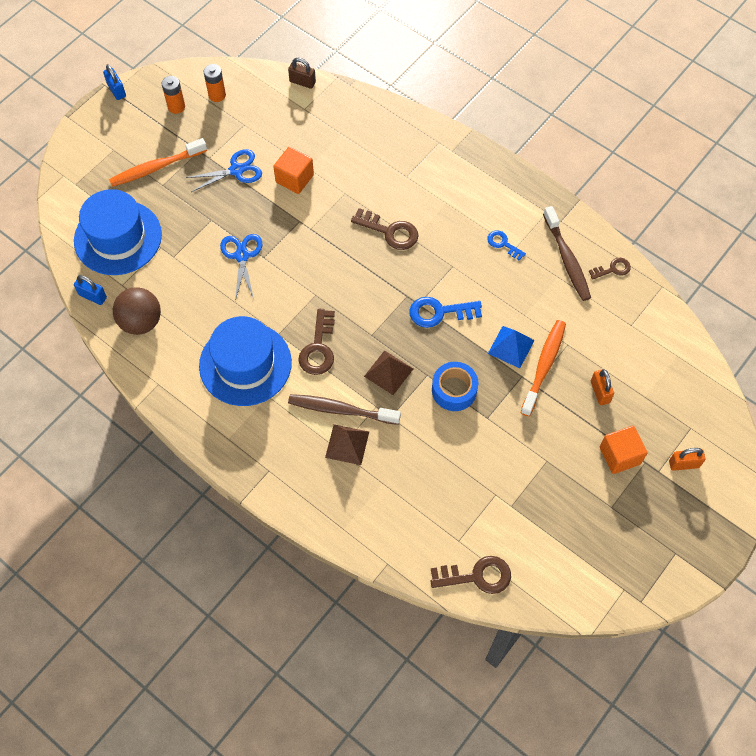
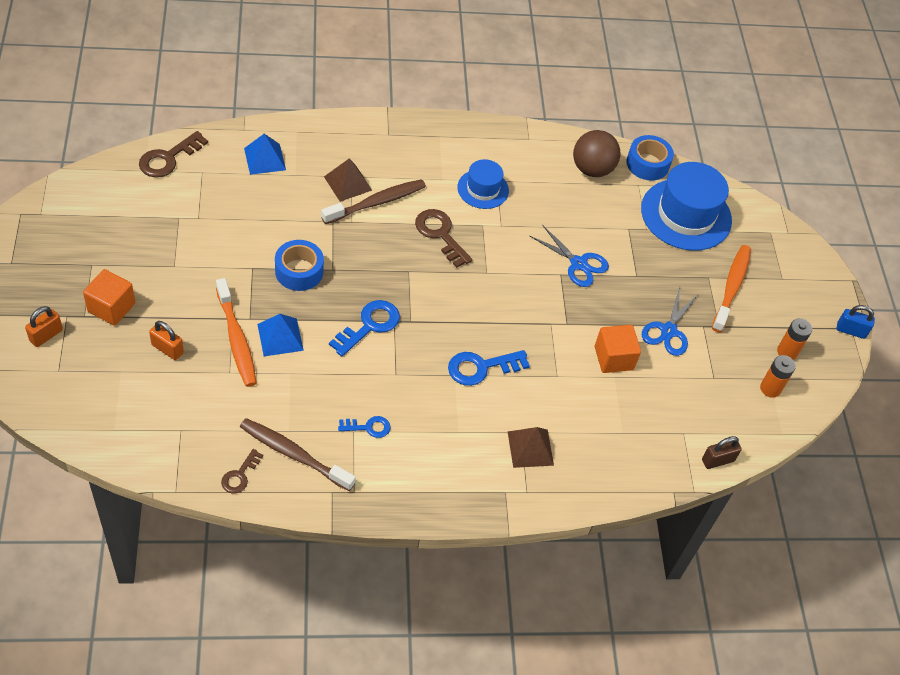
camera: 130 degrees right, 10 degrees down
blue padlock [74,275,107,305] -> blue tape [626,135,674,181]
blue hat [199,316,292,406] -> blue hat [457,159,509,209], size x0.56
brown key [351,208,419,250] -> blue key [448,350,530,386]
brown pyramid [364,350,413,395] -> brown pyramid moved to [508,427,554,468]
none -> blue pyramid [244,134,286,175]

